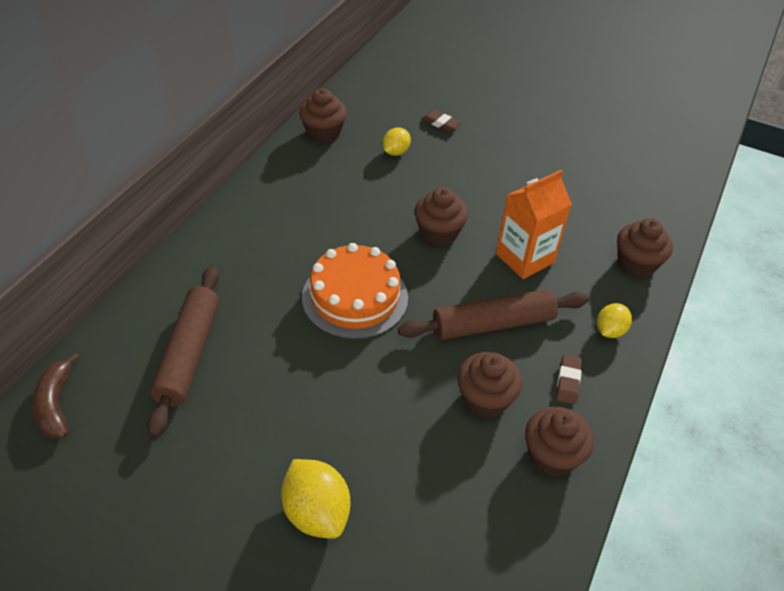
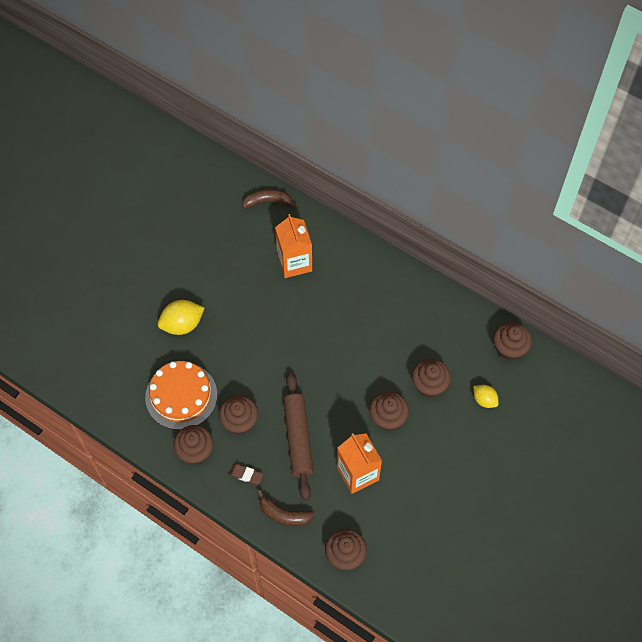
camera: 100 degrees right, 15 degrees up
brown rolling pin [147,265,219,438] -> orange carton [275,214,312,278]
orange cake [302,243,408,339] -> orange cake moved to [145,361,217,430]
brown eraser [422,110,461,132] -> none
yellow lemon [597,303,632,338] -> brown banana [257,490,314,526]
none -> brown cupcake [412,359,451,398]

